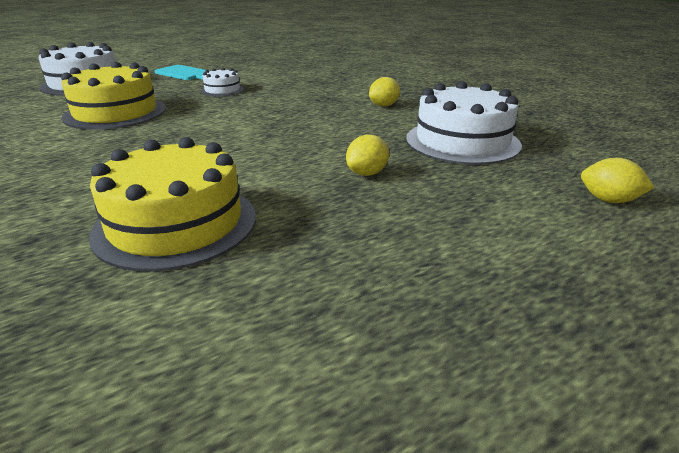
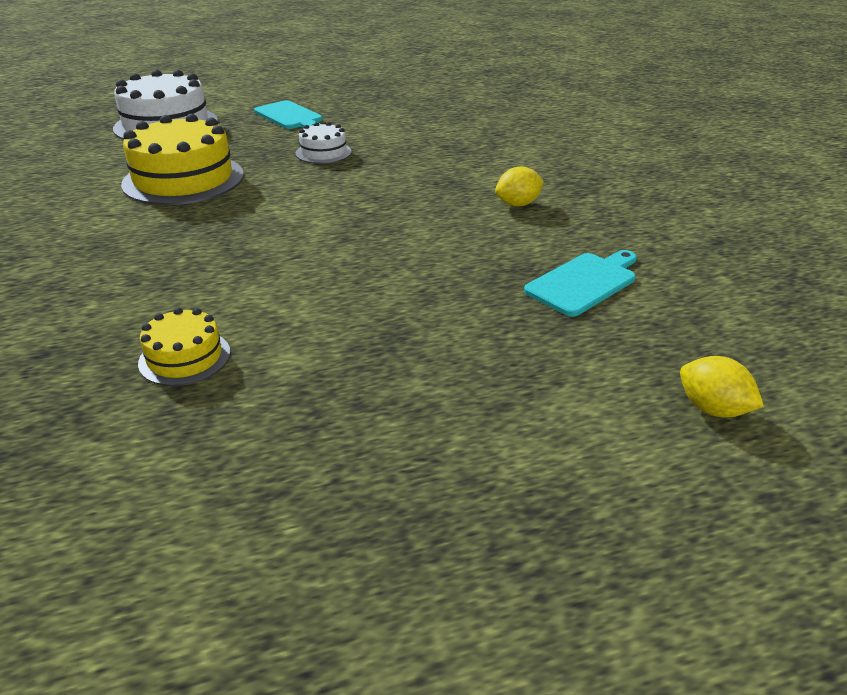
camera: 15 degrees right, 5 degrees up
yellow cake [89,137,256,272] -> yellow cake [138,307,230,386], size x0.51
yellow lemon [346,134,389,176] -> none
white cake [406,81,522,165] -> turquoise cutting board [524,250,637,317]

